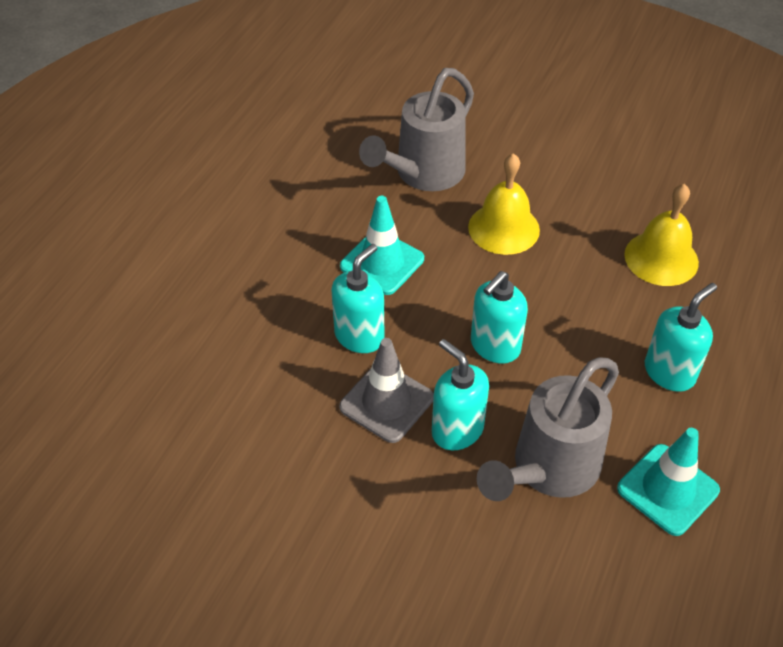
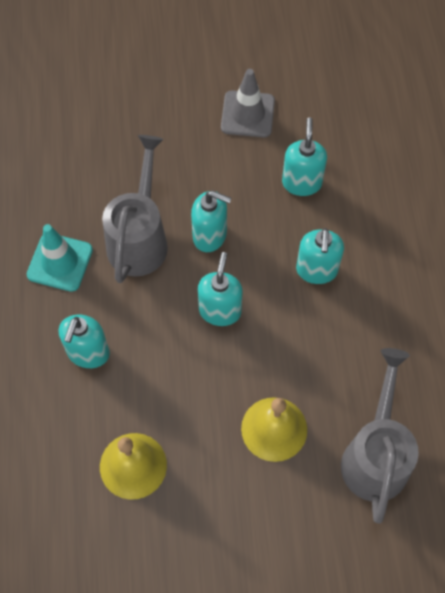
camera: 150 degrees right, 15 degrees up
grey traffic cone [339,338,434,443] -> grey traffic cone moved to [221,69,275,137]
turquoise traffic cone [340,196,424,295] -> none
none -> turquoise soap dispenser [282,118,327,196]

